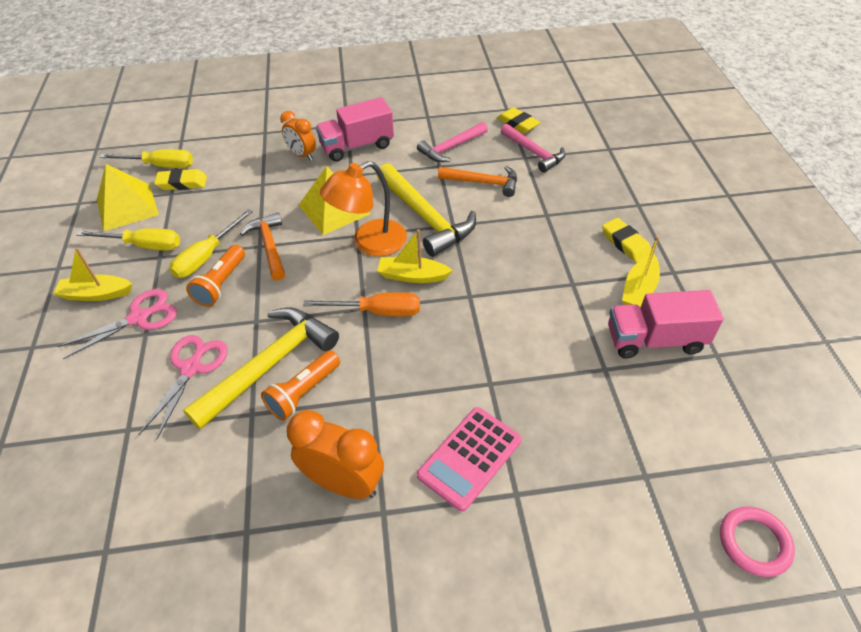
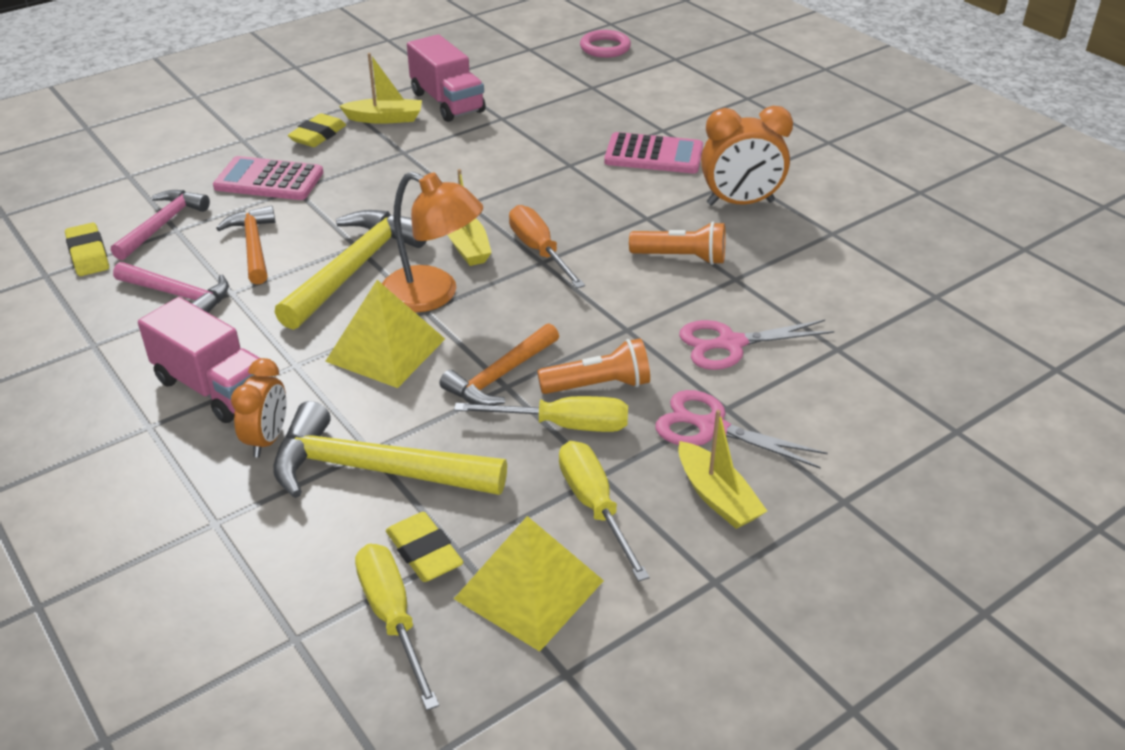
camera: 120 degrees left, 10 degrees down
yellow hammer [183,307,339,430] -> yellow hammer moved to [273,401,507,498]
orange clock [287,410,384,499] -> orange clock turned 90 degrees counterclockwise [701,106,793,206]
yellow eraser [497,107,541,134] -> yellow eraser turned 45 degrees counterclockwise [65,223,109,276]
none -> pink calculator [213,156,324,200]

